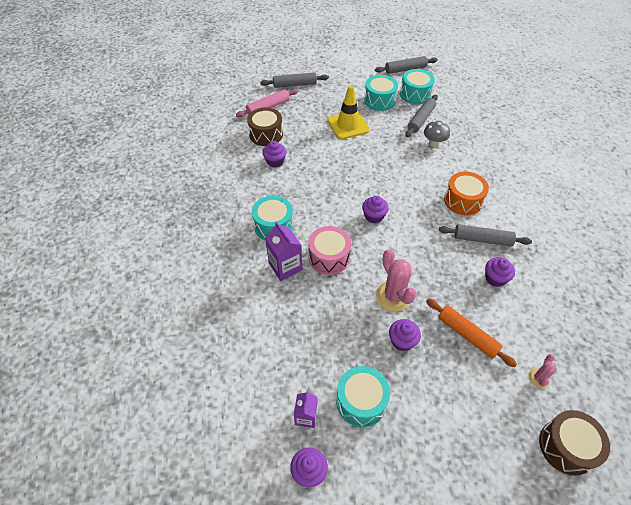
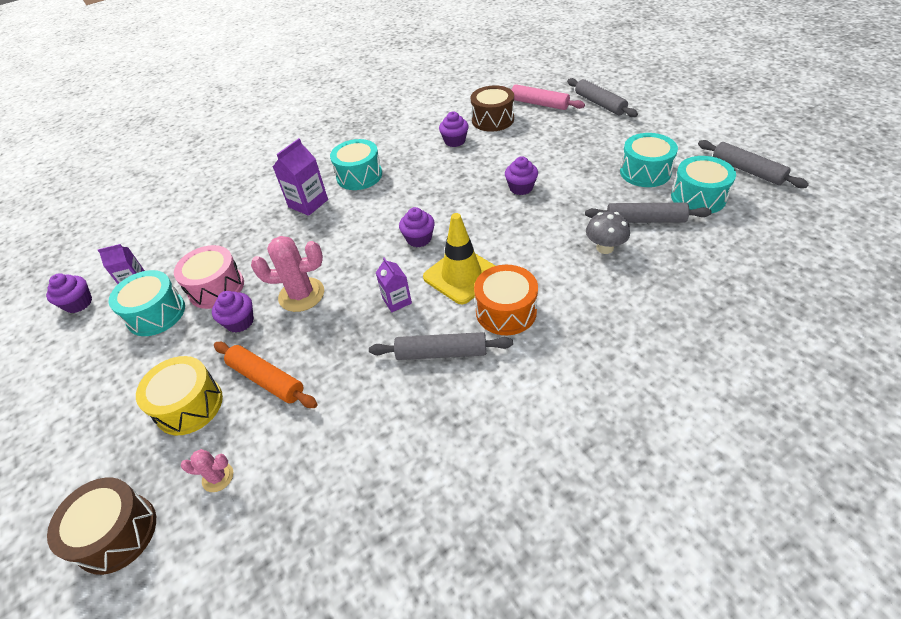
camera: 70 degrees right, 5 degrees down
pink drum [308,226,351,275] -> pink drum moved to [174,245,244,309]
yellow traffic cone [327,85,370,140] -> yellow traffic cone moved to [423,213,496,304]
pink cactus [376,249,416,312] -> pink cactus turned 45 degrees clockwise [251,236,324,312]
orange rolling pin [426,298,517,367] -> orange rolling pin turned 75 degrees counterclockwise [214,342,318,408]
grey rolling pin [439,224,532,246] -> grey rolling pin turned 75 degrees counterclockwise [369,332,513,360]
purple cupcake [485,257,515,287] -> purple cupcake moved to [505,156,538,195]
none -> yellow drum [136,356,223,435]
none -> purple carton [376,258,412,312]

